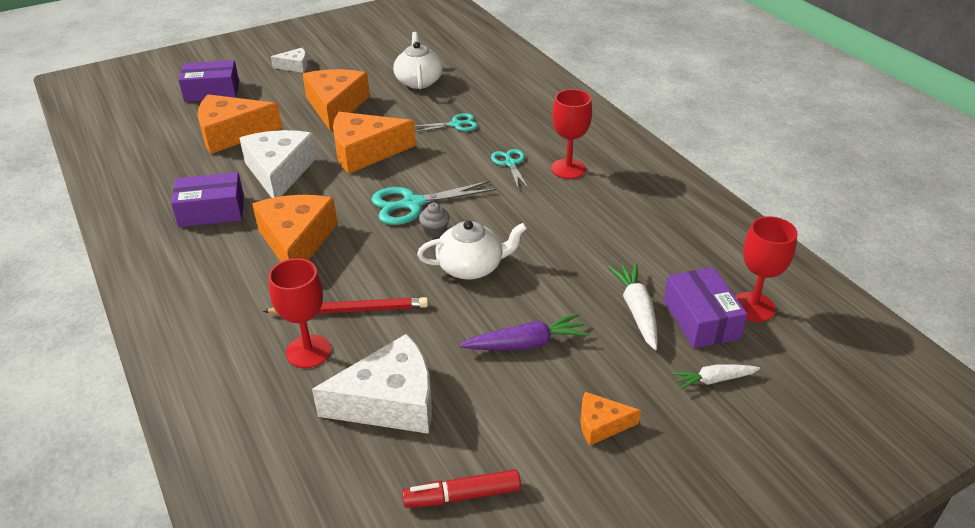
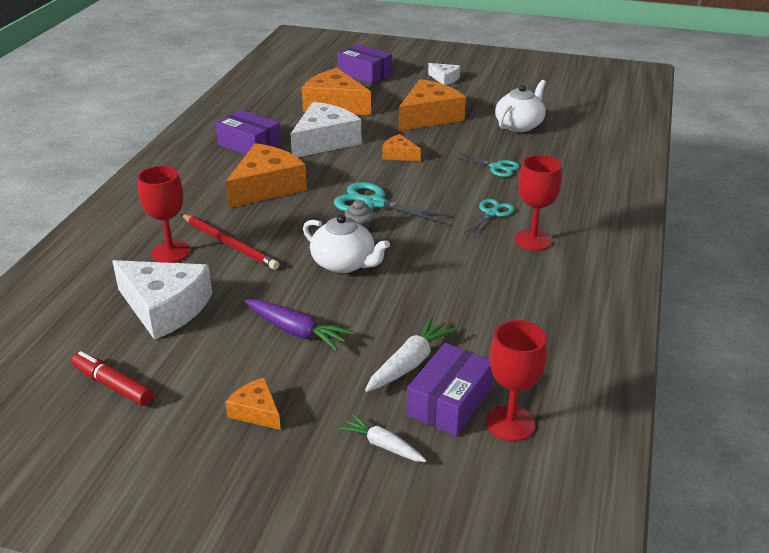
camera: 45 degrees right, 5 degrees down
orange cheese [333,112,416,174] -> orange cheese [382,134,421,161], size x0.50

